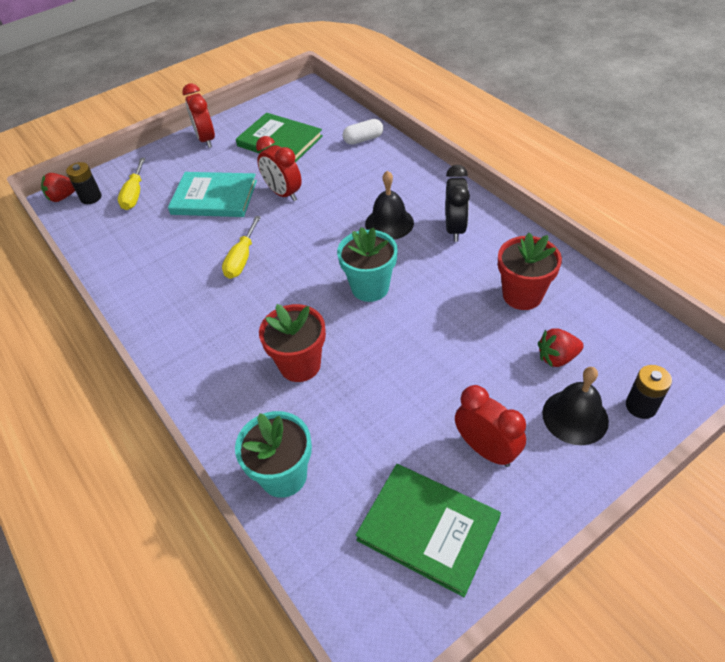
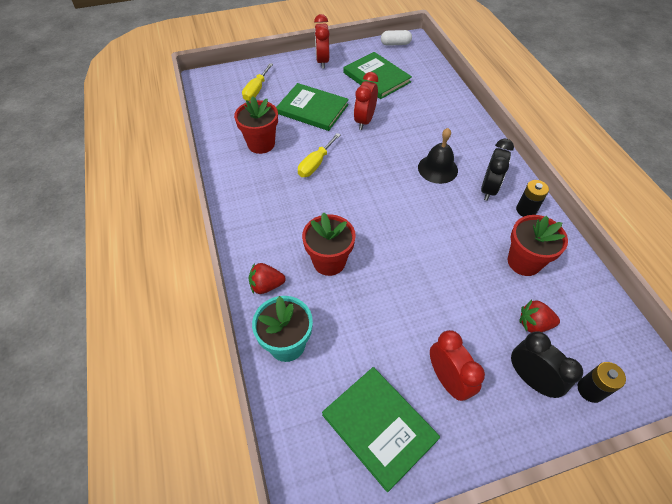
camera: 15 degrees right, 5 degrees up
red strawberry [41,173,75,202] -> red strawberry moved to [249,263,286,294]
black battery [66,162,102,204] -> black battery moved to [516,180,549,217]
turquoise book [168,172,257,217] -> green book [276,83,349,131]
red clock [256,136,302,201] -> red clock turned 45 degrees clockwise [354,72,378,130]
turquoise flower pot [337,227,398,302] -> none
white capsule [343,119,383,145] -> white capsule moved to [381,30,412,46]
black bell [542,367,609,445] -> black clock [511,331,583,398]
none -> red flower pot [234,96,278,154]

